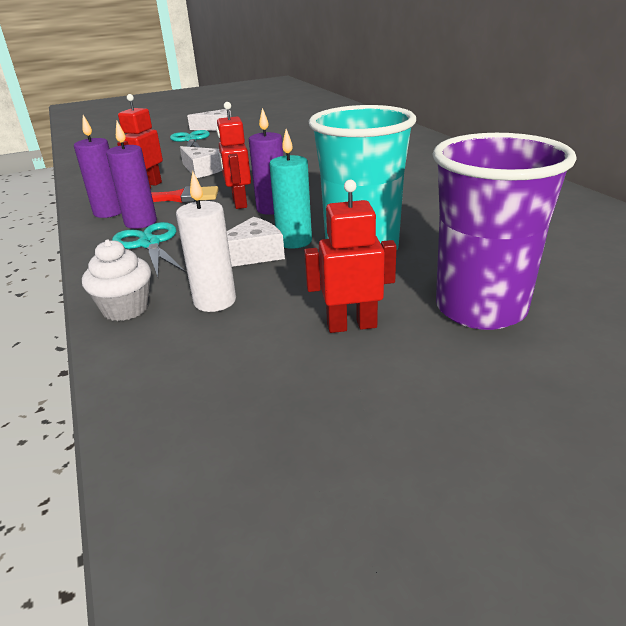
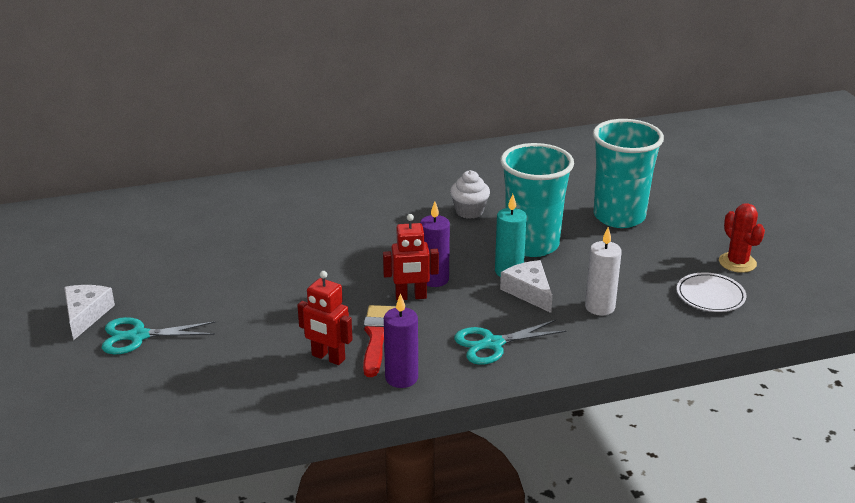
camera: 85 degrees left, 0 degrees up
white cupcake [82,239,151,321] -> white cupcake moved to [450,170,490,219]
purple candle [106,121,157,229] -> none
white cheese [180,146,222,178] -> none
red robot [304,180,397,333] -> none
purple cup [433,133,577,330] -> turquoise cup [593,119,664,228]
none -> white plate [677,272,747,312]
none -> red cactus [719,203,765,273]

